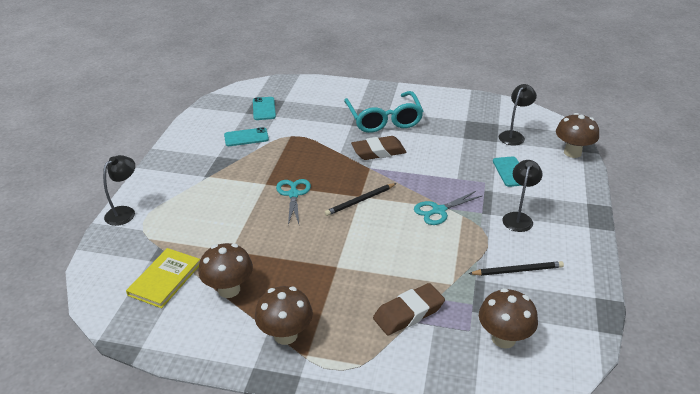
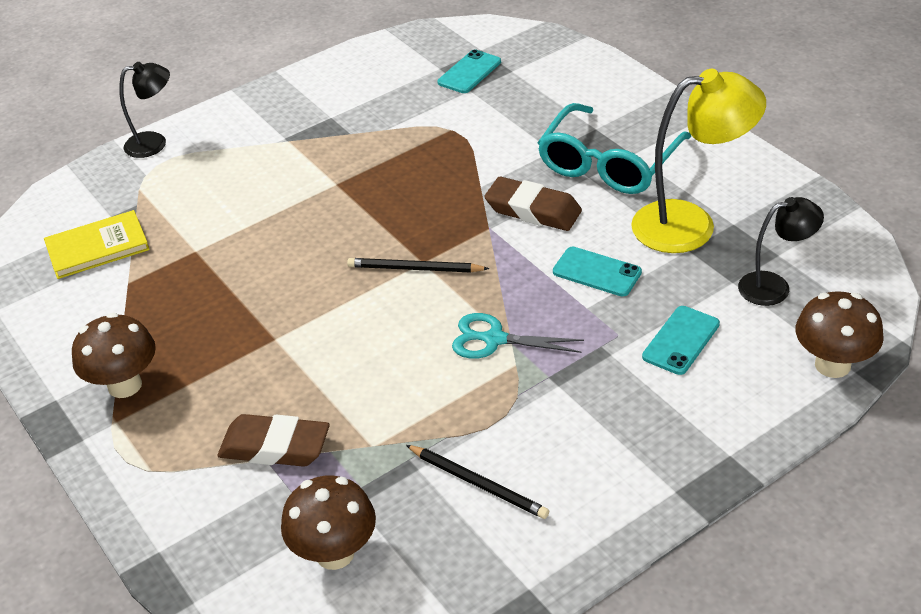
camera: 45 degrees right, 5 degrees up
brown mushroom [198,243,253,298] -> none
turquoise phone [224,127,269,146] -> turquoise phone moved to [553,247,642,297]
turquoise scissors [276,179,311,225] -> none
black lamp [502,160,543,232] -> none
none -> yellow lamp [631,69,766,253]

